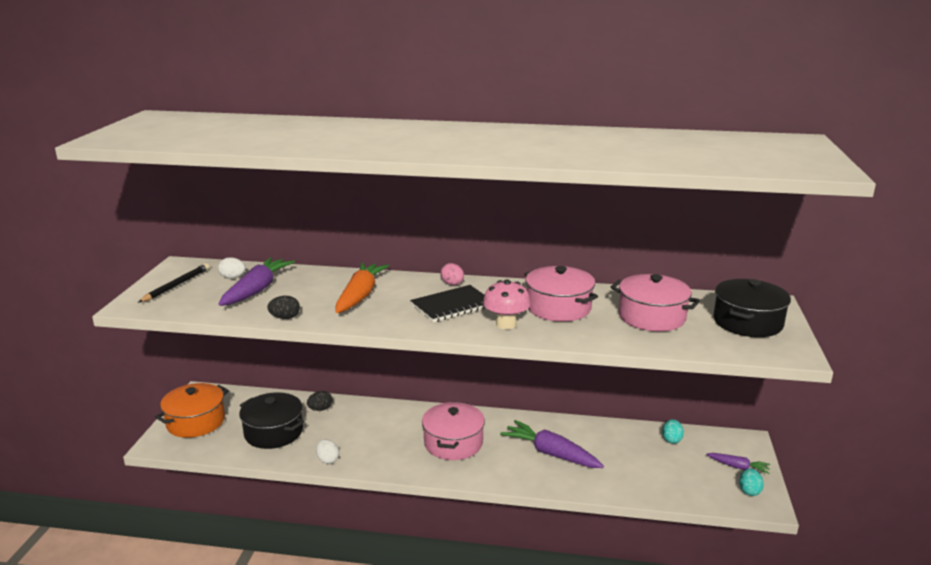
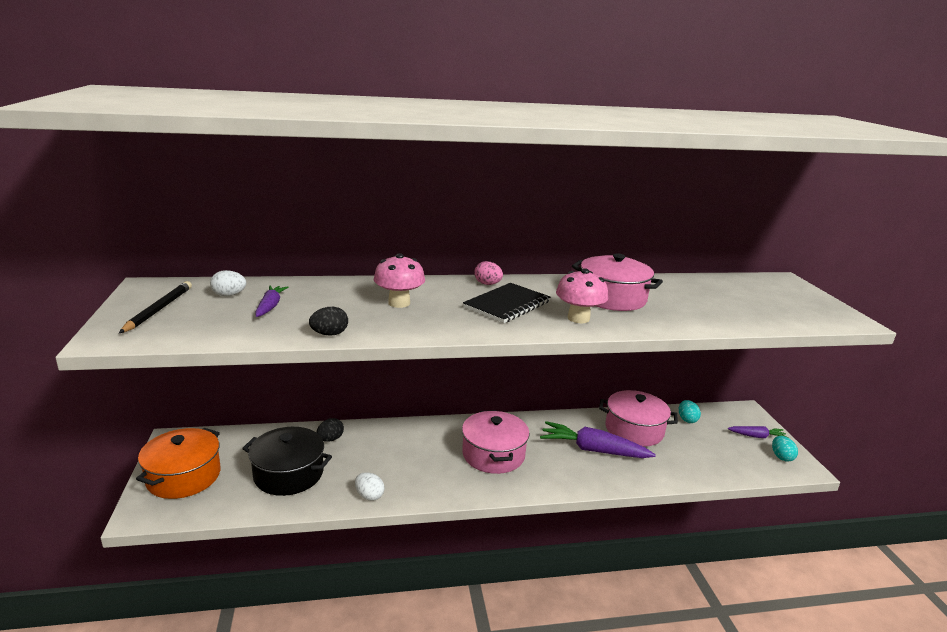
camera: 20 degrees left, 0 degrees up
purple carrot [219,257,295,306] -> purple carrot [255,286,288,317], size x0.54
orange carrot [335,262,389,313] -> pink mushroom [374,253,425,308]
pink pot [611,274,700,332] -> pink pot moved to [599,390,678,447]
black pot [714,279,791,337] -> none

